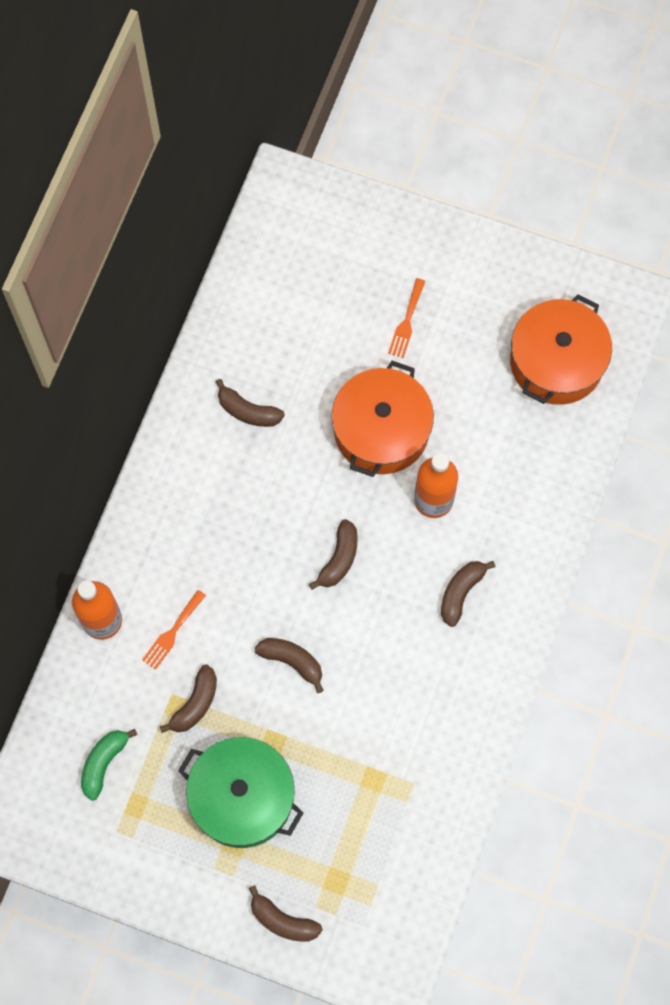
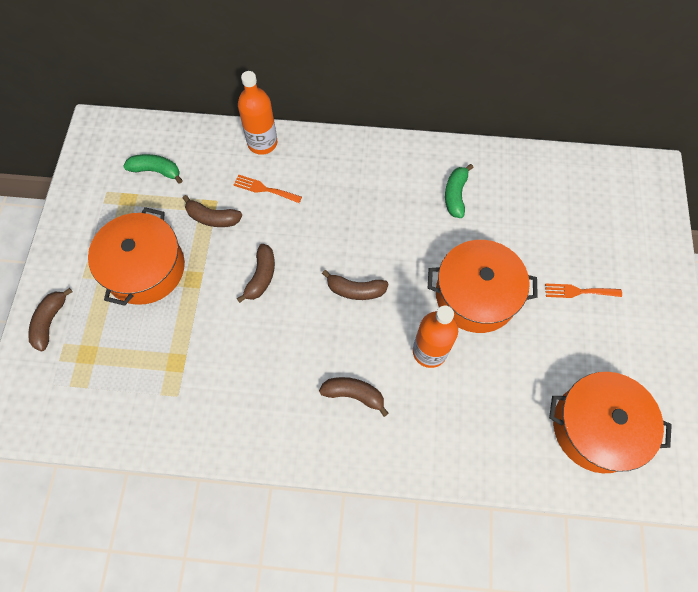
camera: 75 degrees right, 5 degrees down
green pot [178,737,303,848] -> orange pot [88,207,185,306]
brown banana [216,379,285,427] -> green banana [445,164,473,218]

